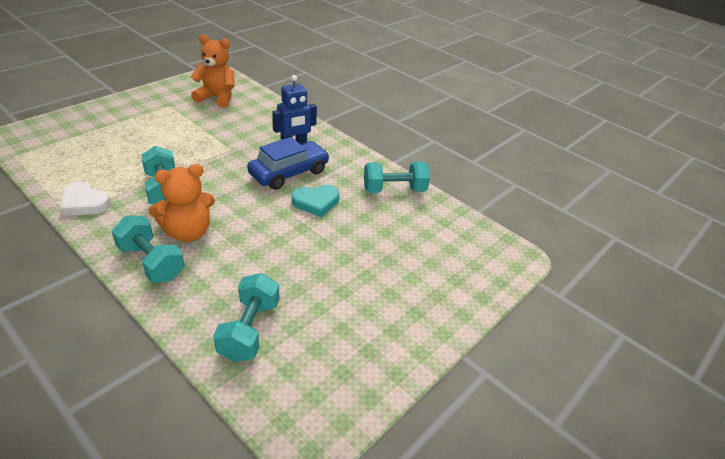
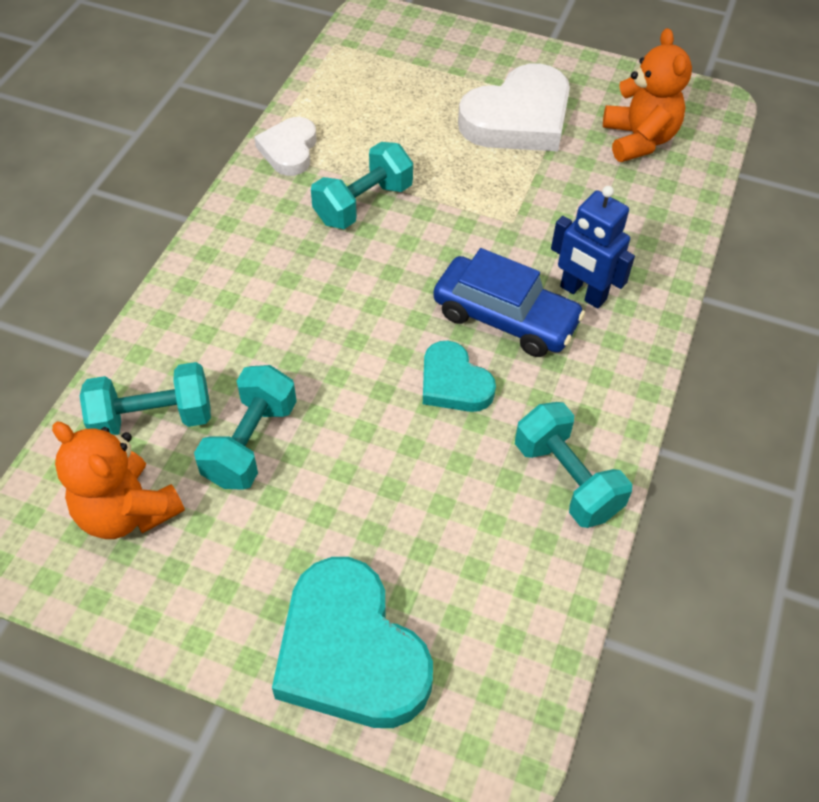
camera: 70 degrees right, 15 degrees up
turquoise dumbbell [112,216,185,283] -> turquoise dumbbell moved to [194,365,297,490]
orange teddy bear [149,164,215,242] -> orange teddy bear moved to [52,422,185,539]
none -> turquoise heart [272,557,433,728]
none -> white heart [458,63,570,151]

